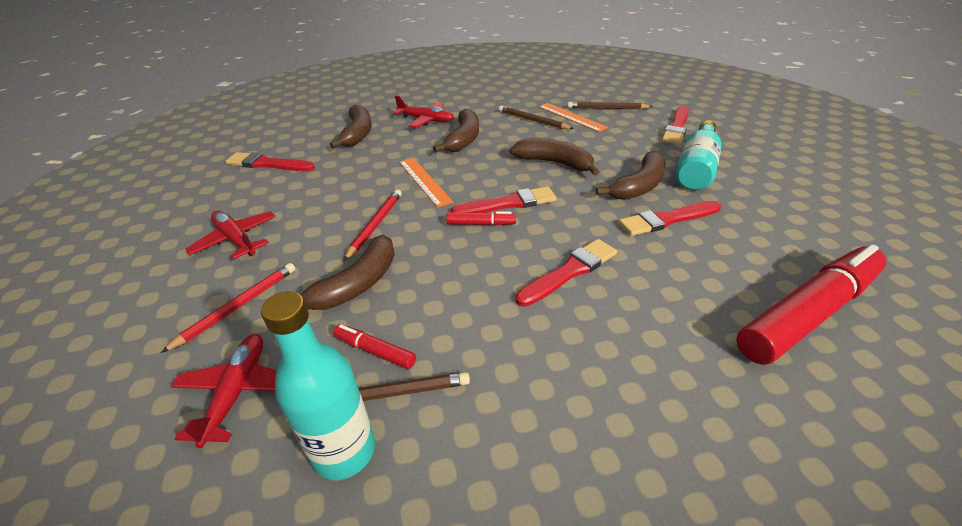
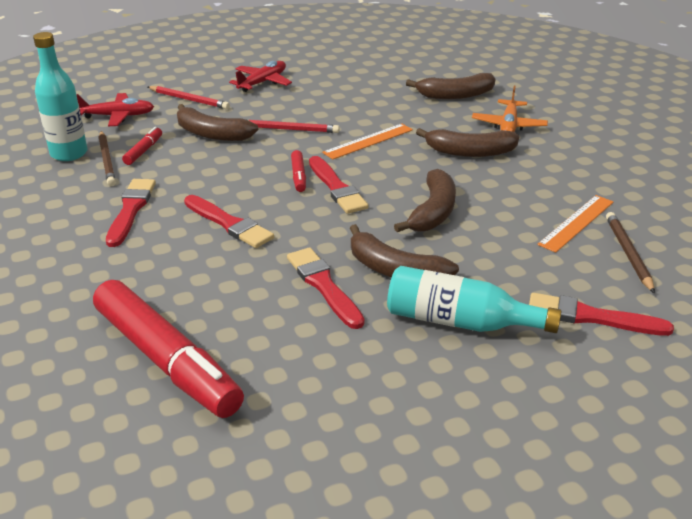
camera: 80 degrees right, 5 degrees down
red brush [226,152,315,171] -> red brush moved to [106,179,156,247]
red plane [393,95,454,128] -> orange plane [472,86,548,132]
brown pencil [499,106,574,129] -> none

